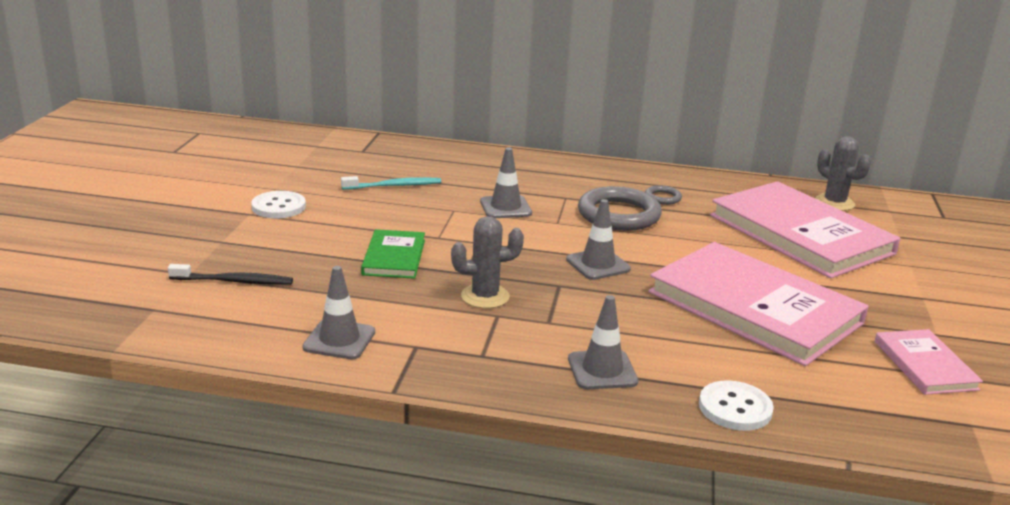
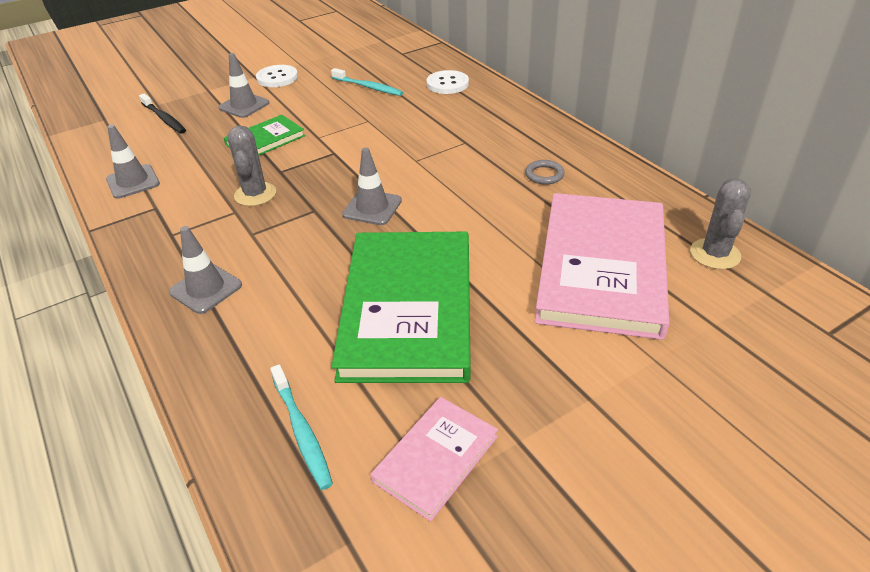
camera: 50 degrees right, 15 degrees up
grey cactus [451,216,524,308] -> grey cactus turned 45 degrees clockwise [227,126,276,206]
grey traffic cone [480,147,532,218] -> grey traffic cone moved to [218,53,269,118]
grey ring [578,186,662,231] -> none
pink book [648,242,869,366] -> green book [331,232,471,383]
white button [699,380,774,431] -> white button moved to [427,70,469,94]
none -> turquoise toothbrush [270,364,333,490]

